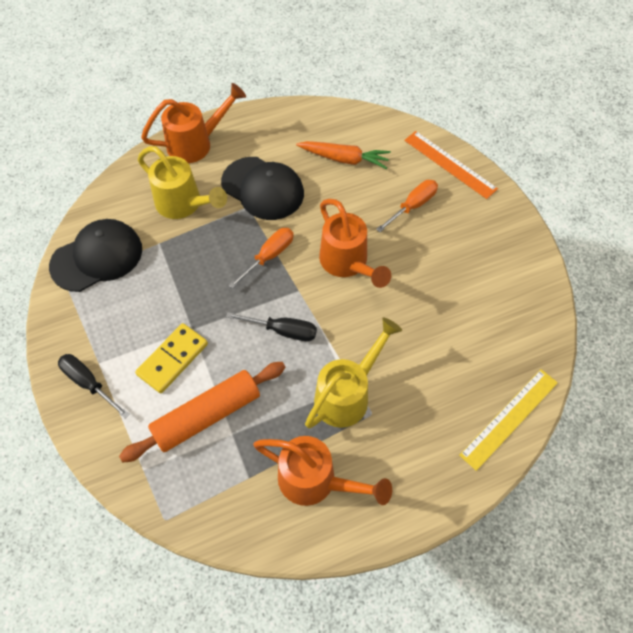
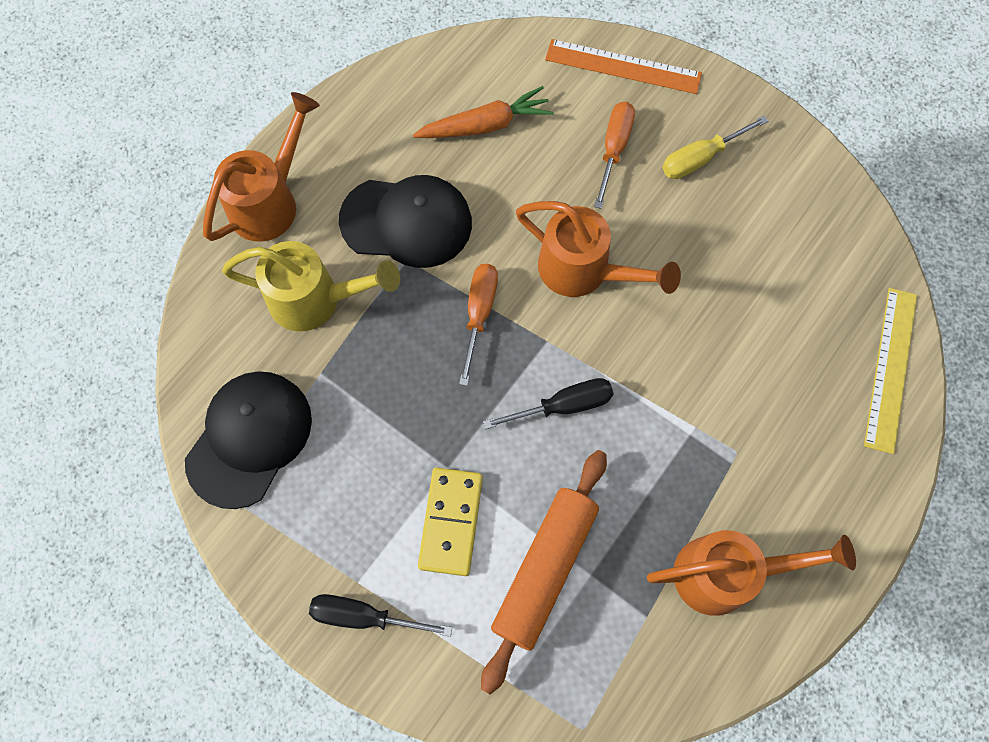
camera: 30 degrees left, 10 degrees up
yellow watering can [305,318,402,429] -> none
none -> yellow screwdriver [662,116,768,179]

